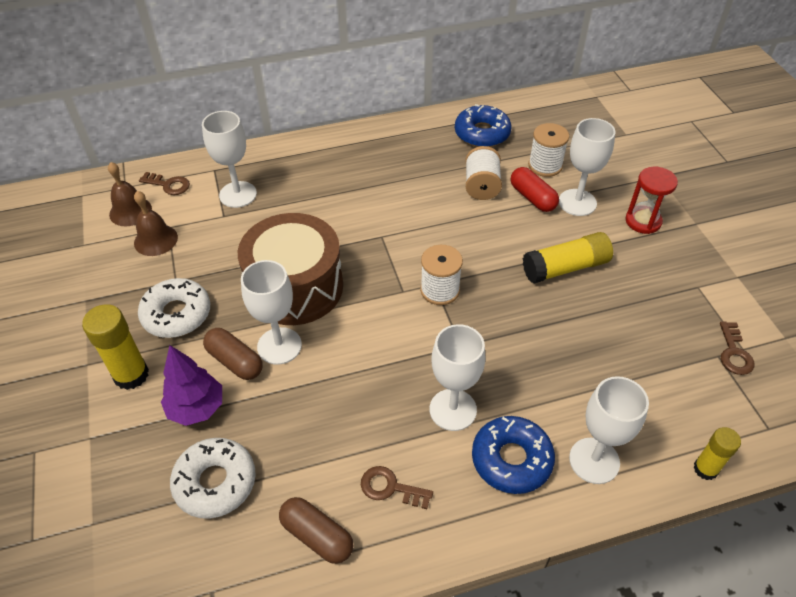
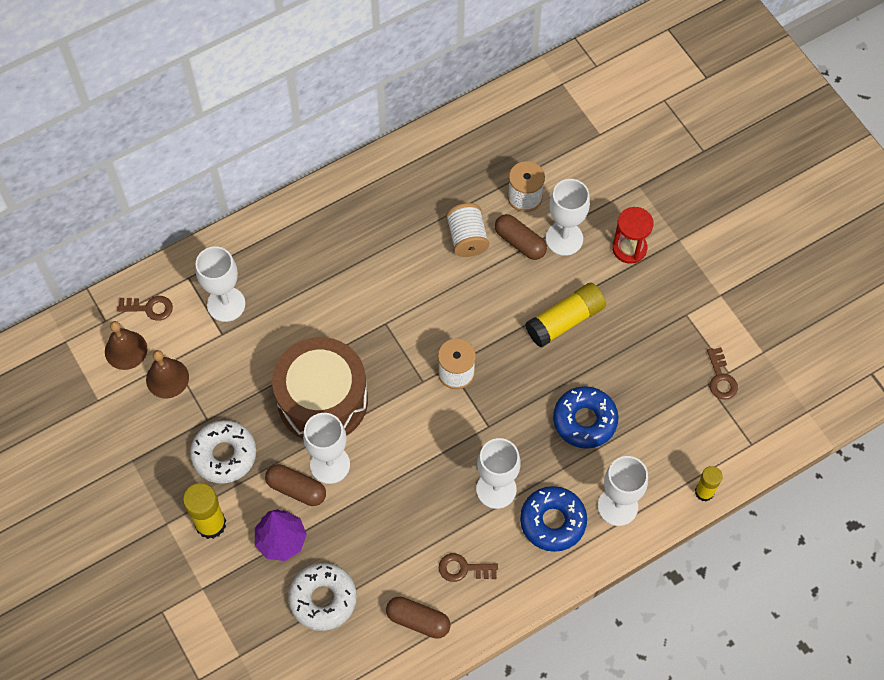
camera: 15 degrees left, 15 degrees up
blue donut [455,104,512,147] -> blue donut moved to [553,386,619,449]
red capsule [511,167,559,212] -> brown capsule [495,214,547,260]

